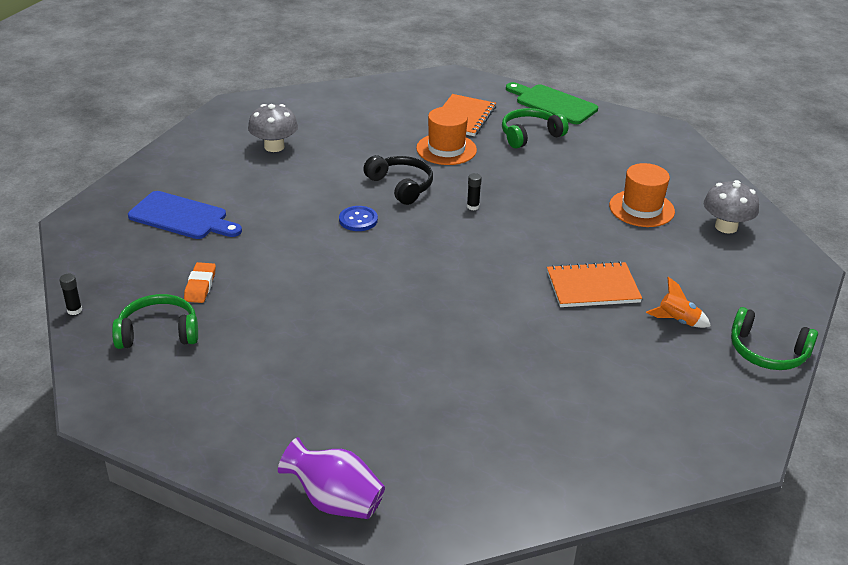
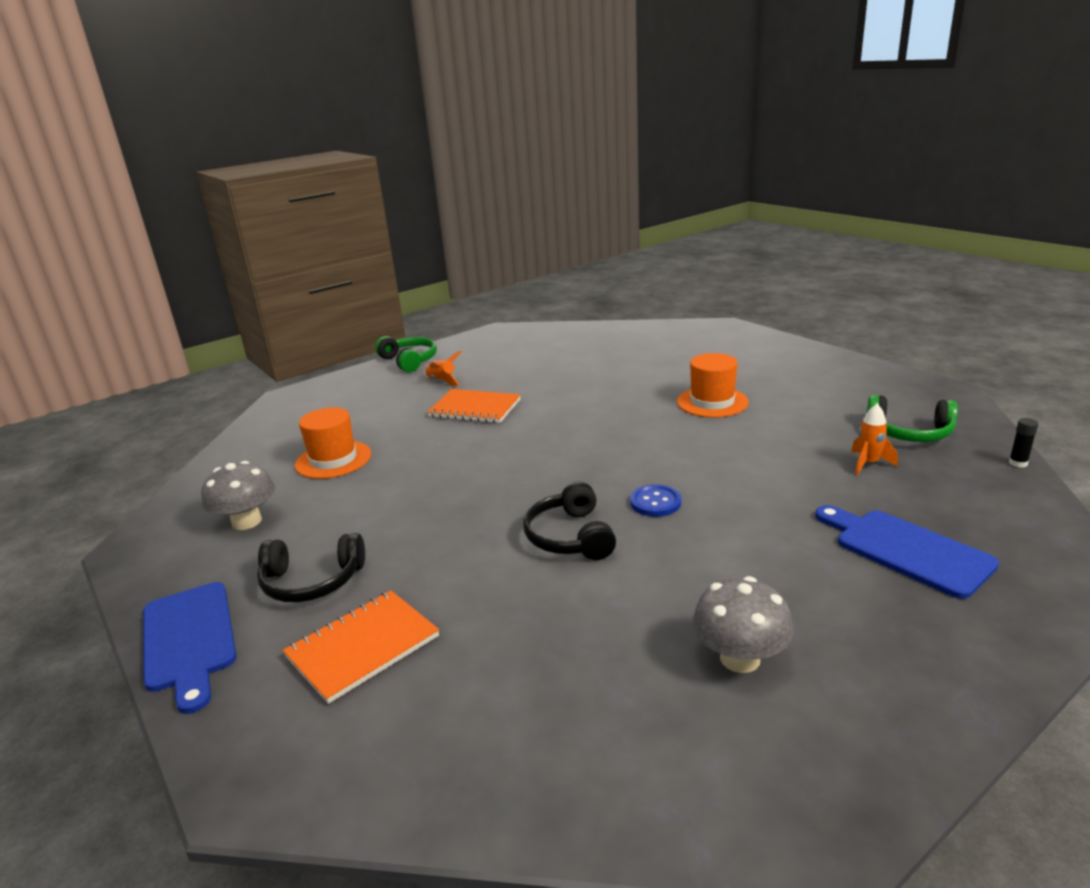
camera: 150 degrees left, 10 degrees down
orange eraser [184,262,216,303] -> orange rocket [851,404,898,475]
purple vase [278,437,385,519] -> none
orange hat [416,107,477,165] -> orange hat moved to [677,353,749,418]
black glue stick [467,173,482,210] -> none
green headphones [502,108,568,149] -> black headphones [257,533,365,602]
green cutting board [506,82,598,124] -> blue cutting board [143,582,236,714]
grey mushroom [704,180,759,234] -> grey mushroom moved to [201,461,275,530]

